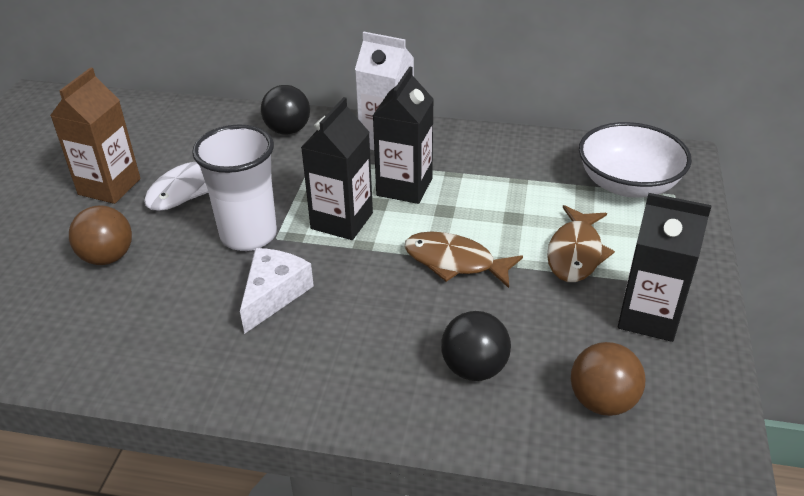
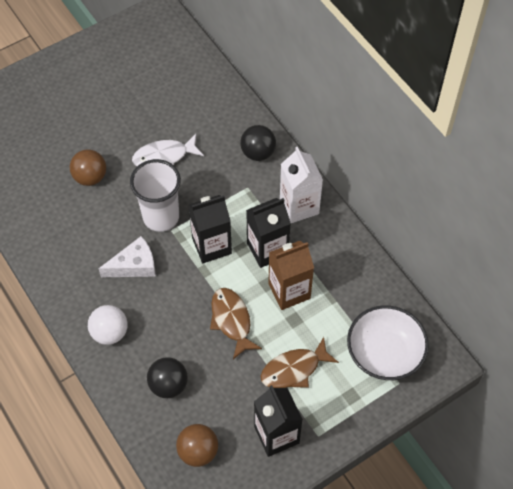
camera: 45 degrees right, 20 degrees up
brown carton [50,67,141,204] -> brown carton moved to [268,241,314,310]
none -> white ball [88,305,128,345]

